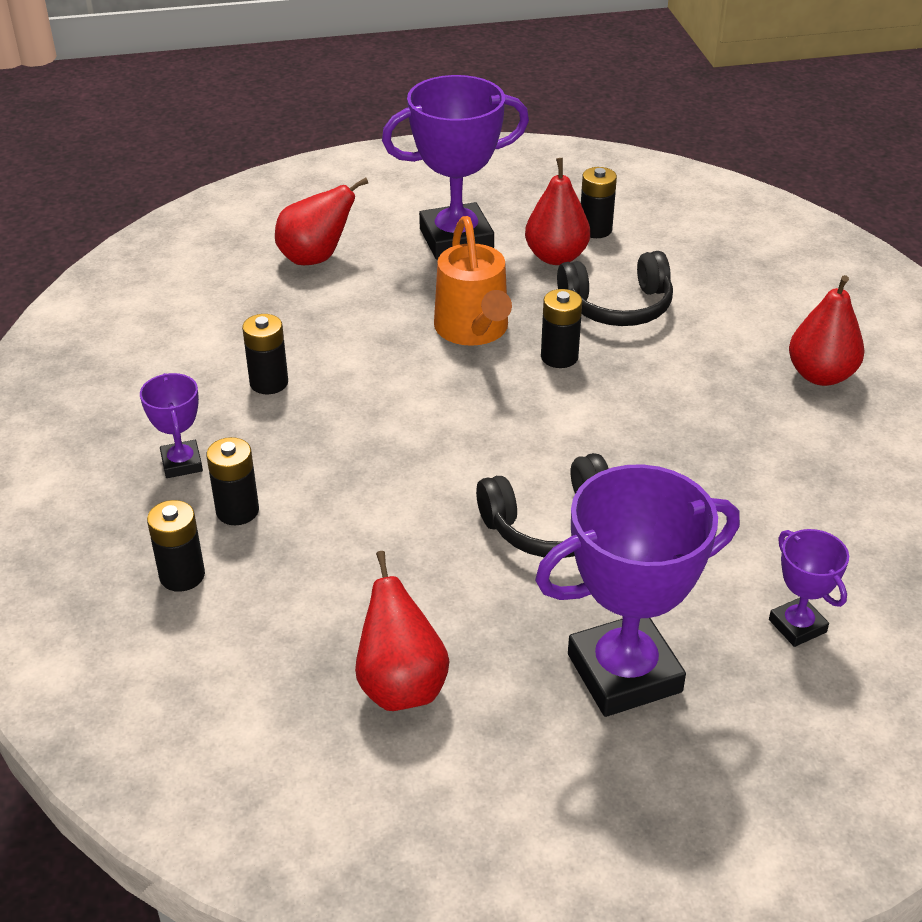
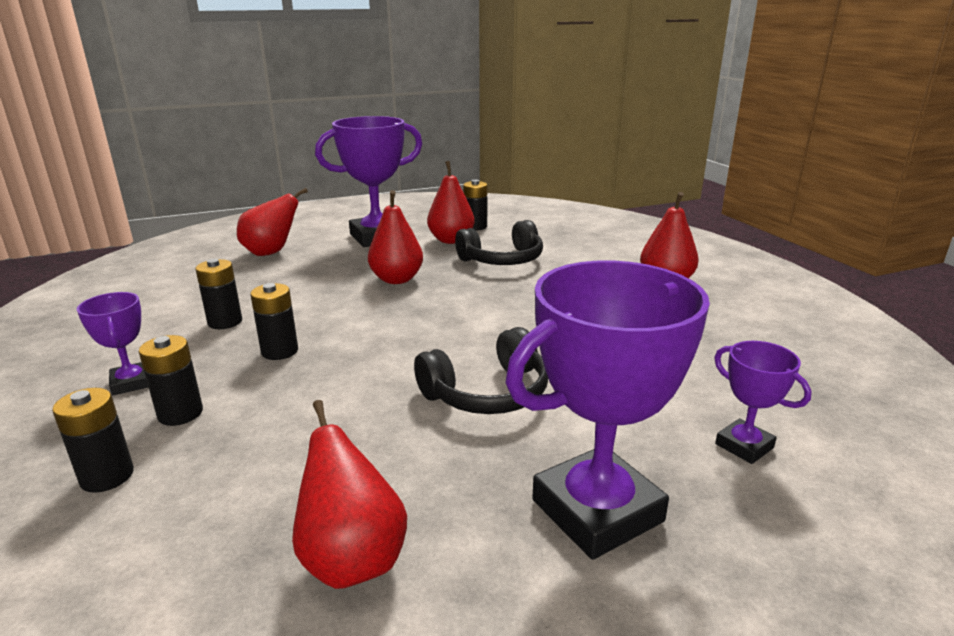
camera: 10 degrees left, 15 degrees down
orange watering can [434,216,512,346] -> red pear [368,190,423,284]
black battery [541,289,582,368] -> black battery moved to [250,283,298,360]

